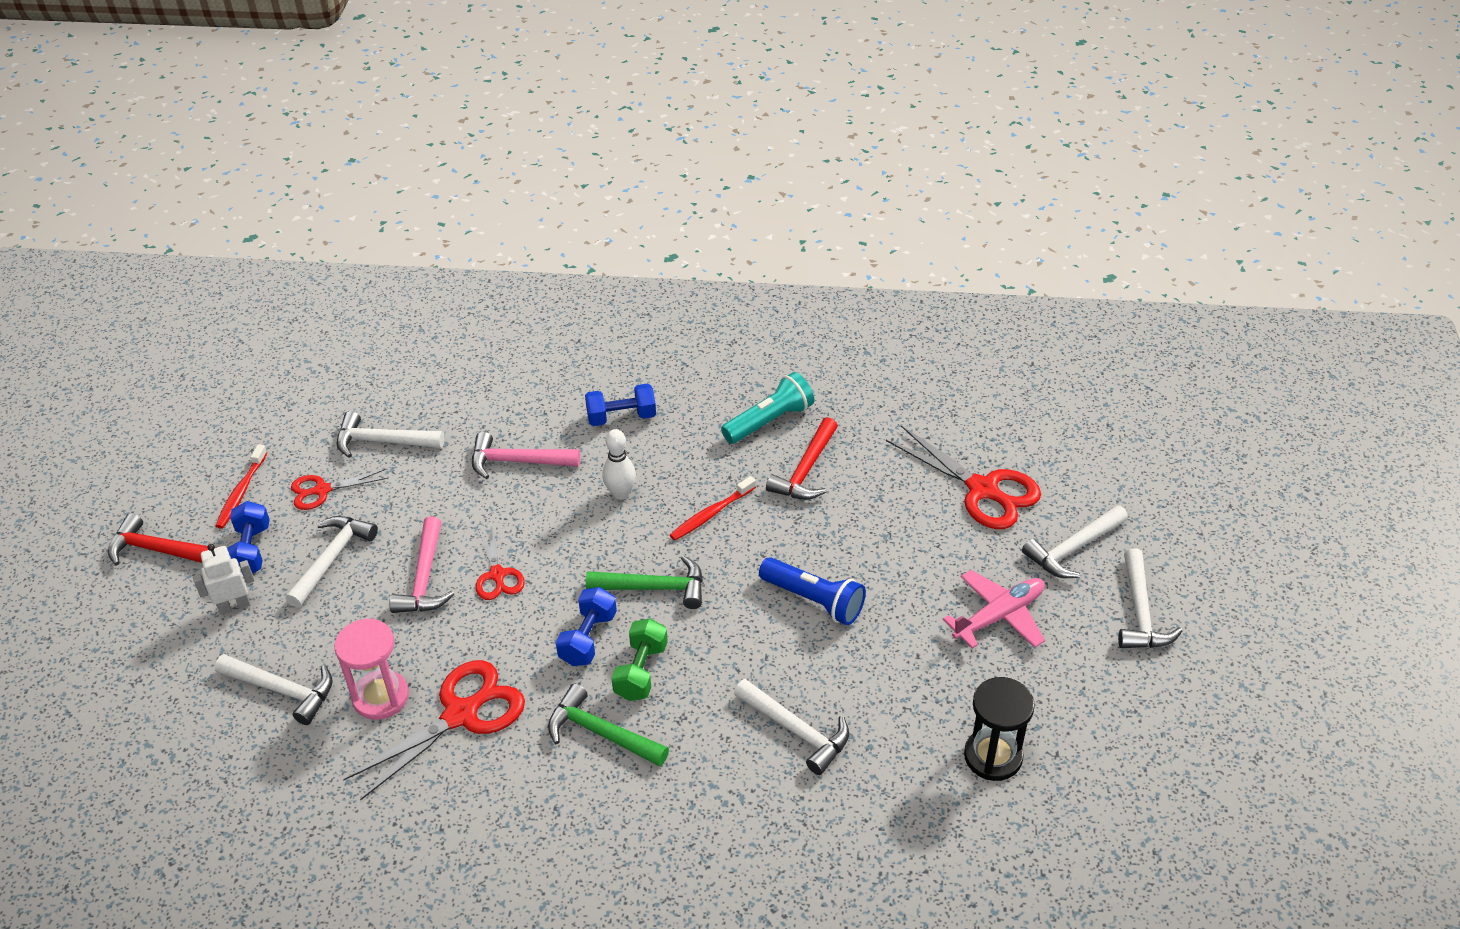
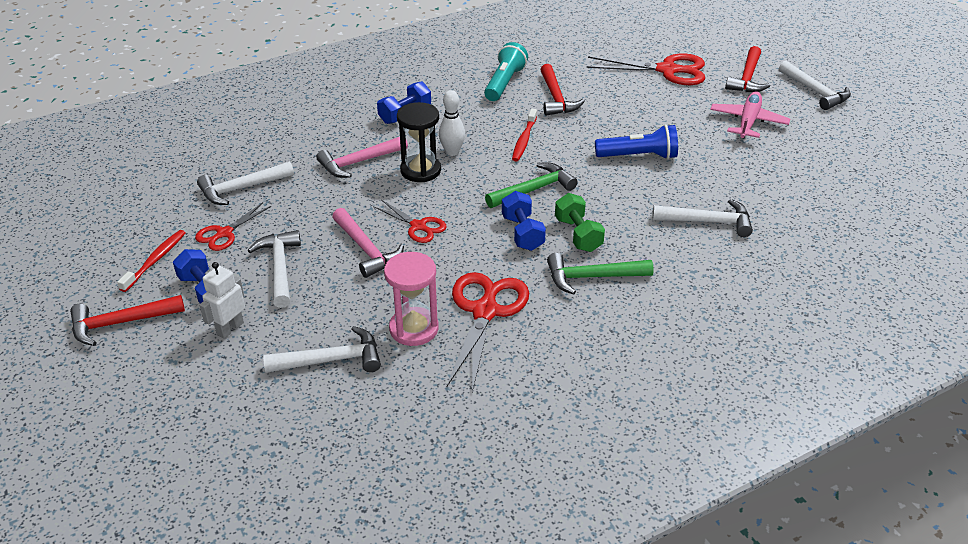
camera: 35 degrees left, 5 degrees down
red toothbrush [215,444,267,529] -> red toothbrush turned 135 degrees counterclockwise [117,230,185,292]
black hourglass [964,677,1035,781] -> black hourglass moved to [397,102,441,182]
white hammer [1022,505,1128,578] -> red hammer [725,46,770,92]

